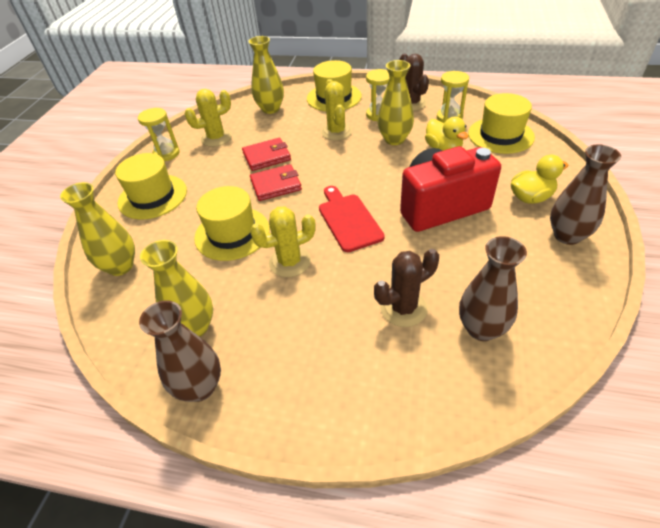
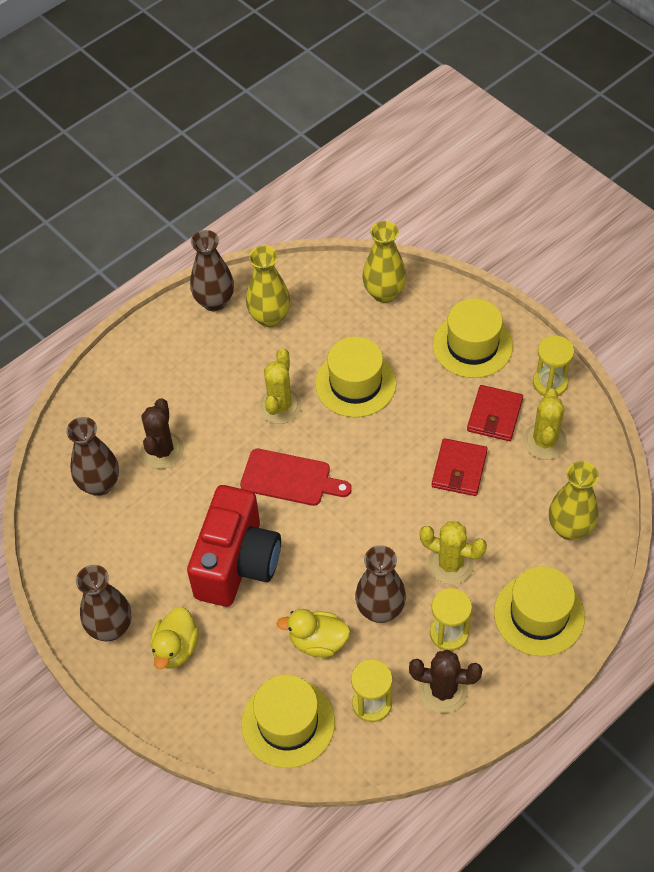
camera: 125 degrees right, 10 degrees up
red wallet [250,164,302,201] -> red wallet moved to [467,385,523,441]
yellow vase [378,60,414,145] -> brown vase [355,545,406,623]

